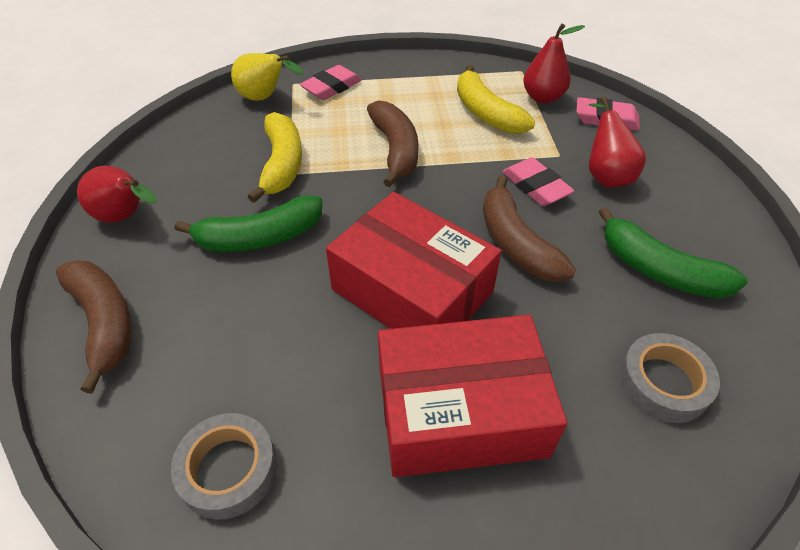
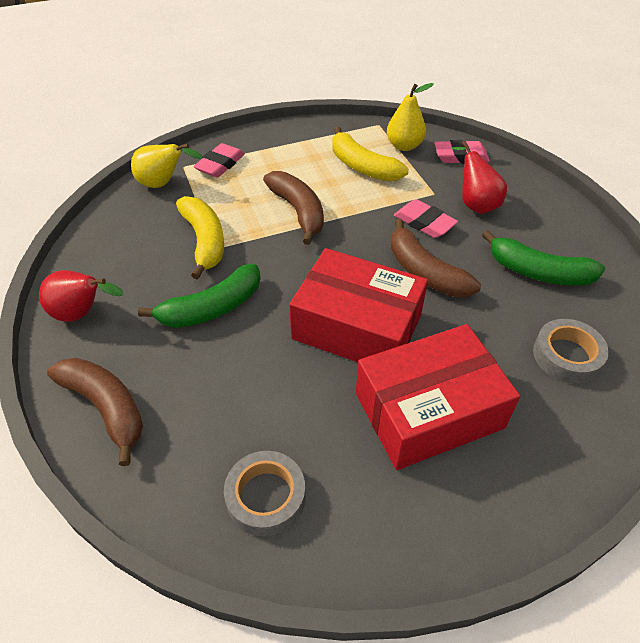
camera: 15 degrees left, 0 degrees up
red pear [523,24,585,104] -> yellow pear [387,83,434,151]

